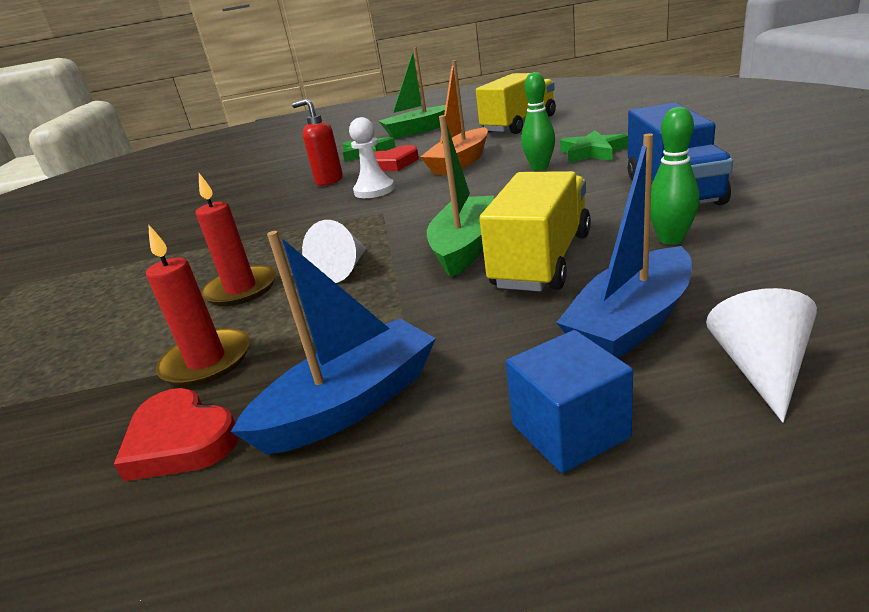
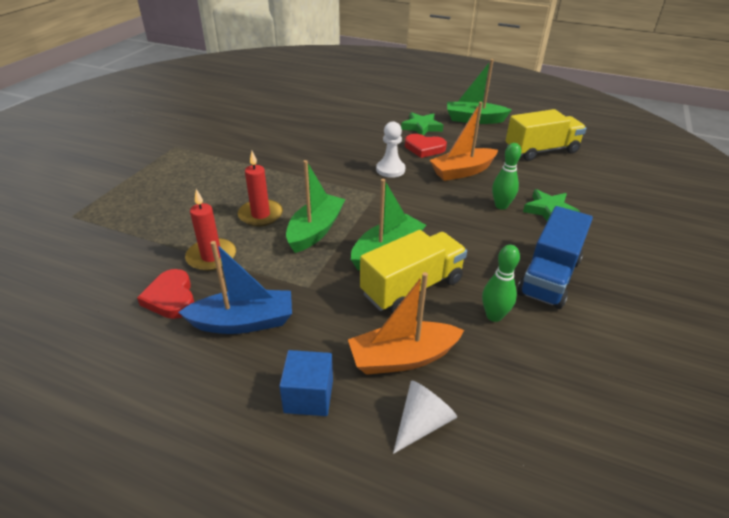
camera: 25 degrees right, 10 degrees up
red soap dispenser [292,99,343,186] -> none
white cone [302,220,366,283] -> green boat [286,160,346,253]
blue boat [556,133,692,359] -> orange boat [348,272,464,375]

